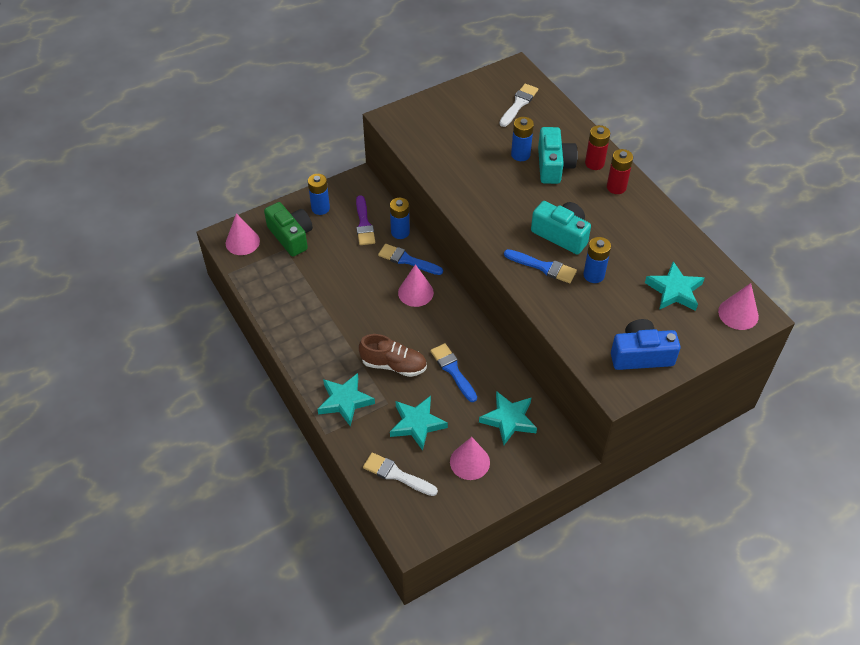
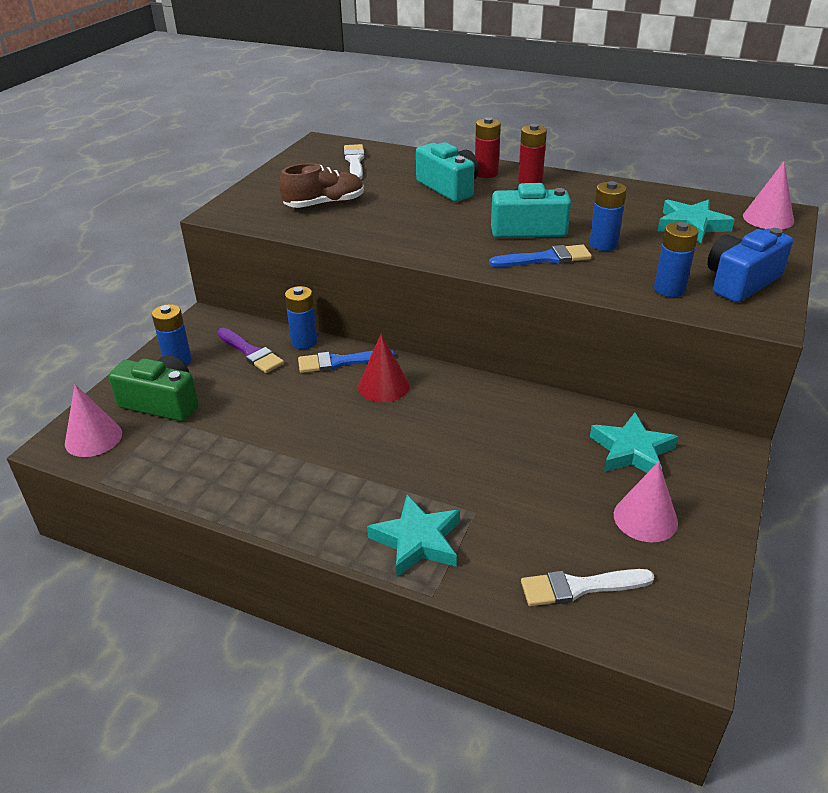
camera: 35 degrees left, 15 degrees down
brown shoe [359,334,427,377] -> brown shoe moved to [279,163,364,208]
turquoise star [390,396,448,451] -> none
pink cone [398,264,434,307] -> red cone [358,334,409,402]
blue brush [430,343,477,402] -> none
blue battery [511,117,534,161] -> blue battery moved to [654,222,698,297]

